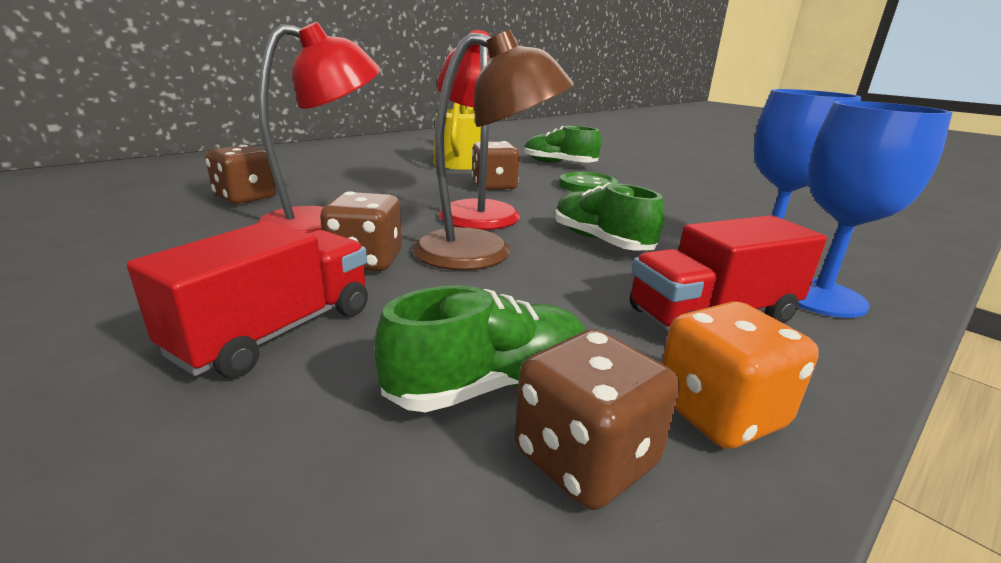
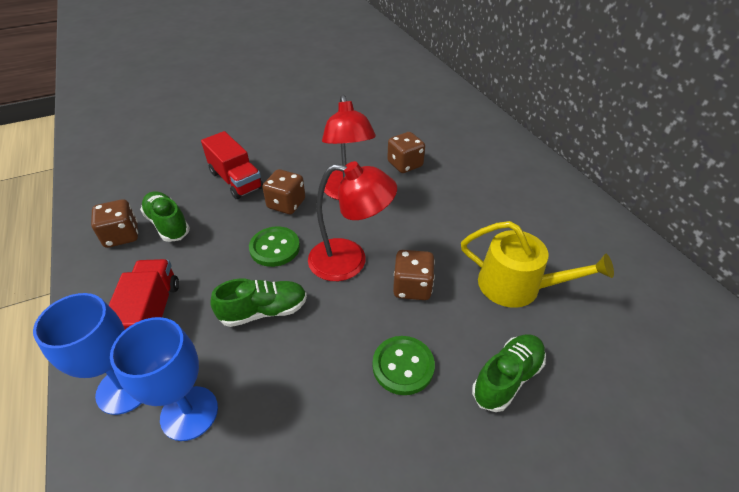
camera: 110 degrees right, 20 degrees up
green shoe [374,285,585,412] -> green shoe turned 150 degrees clockwise [140,191,190,242]
brown lamp [413,30,574,270] -> green button [249,226,300,267]
orange dice [662,301,819,449] -> none

